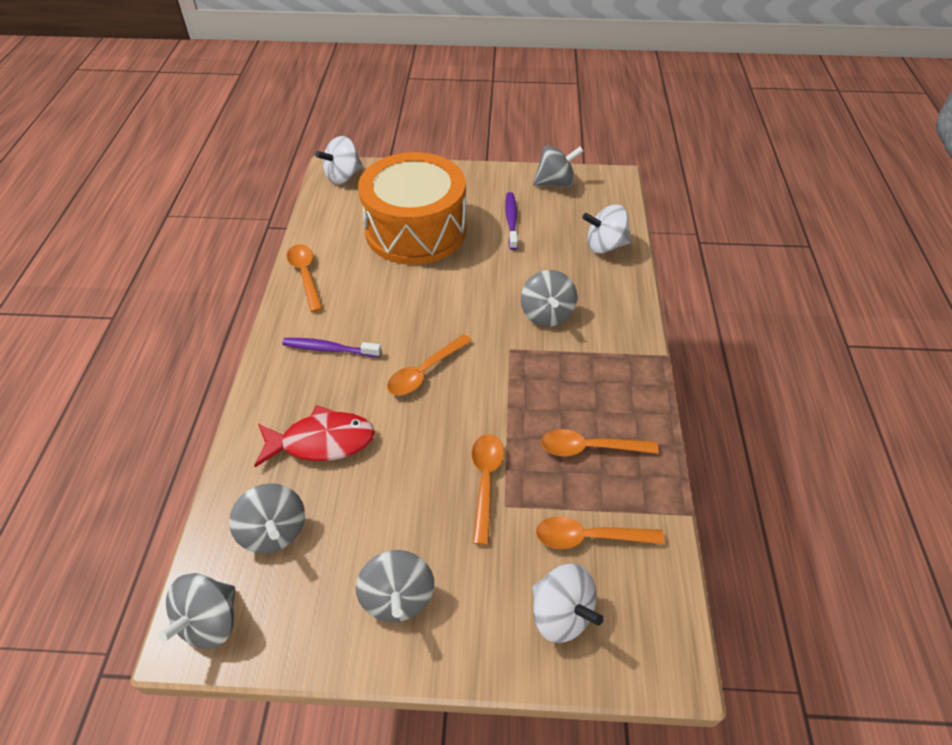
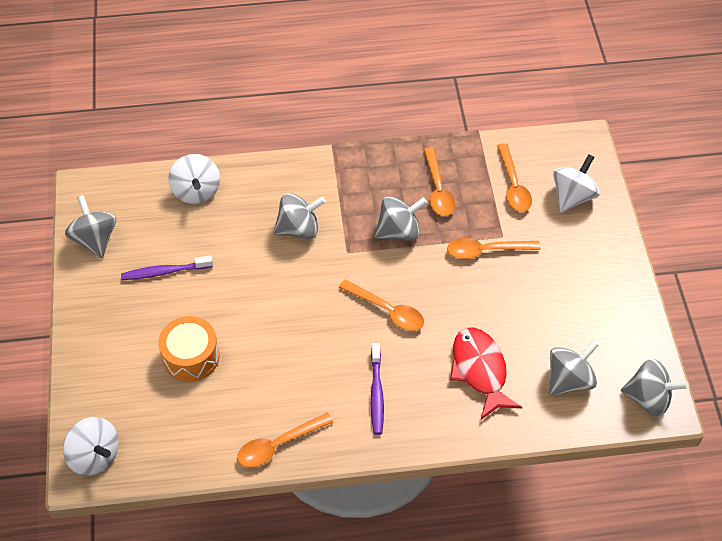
camera: 100 degrees left, 5 degrees up
grey spinning top [356,550,434,622] -> grey spinning top moved to [375,196,427,241]
orange drum [358,152,466,265] -> orange drum [158,316,219,382], size x0.50

